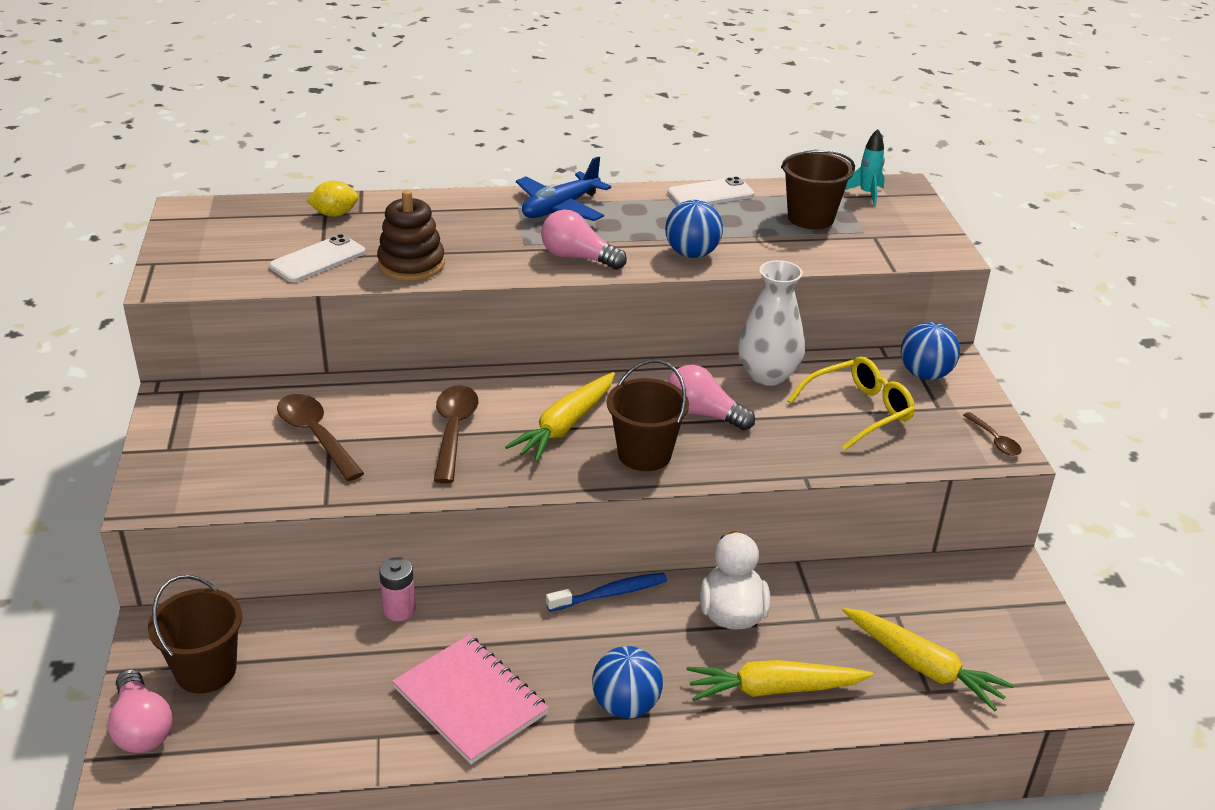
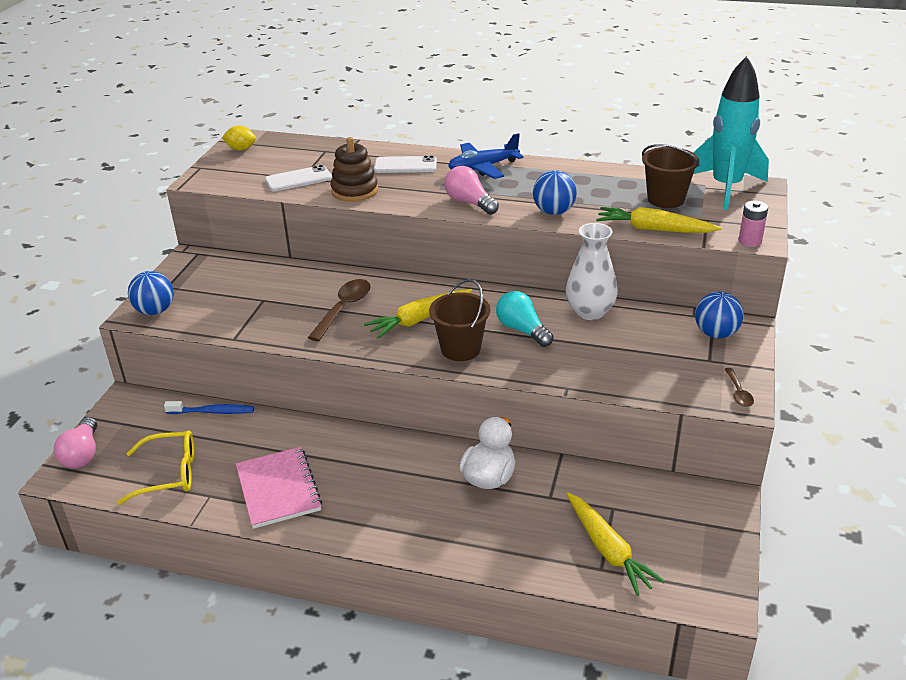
camera: 25 degrees right, 0 degrees up
brown bucket [148,575,242,693] -> none
brown spoon [277,394,364,481] -> none
yellow lemon [306,181,359,217] -> yellow lemon moved to [222,126,256,151]
pink battery [379,557,416,621] -> pink battery moved to [738,201,768,247]
blue toothbrush [546,573,667,612] -> blue toothbrush moved to [164,401,254,414]
blue ball [592,646,663,719] -> blue ball moved to [128,271,174,315]
white phone [667,177,754,205] -> white phone moved to [374,156,437,173]
pink light bulb [668,365,755,430] -> turquoise light bulb [496,291,554,347]
yellow carrot [686,660,873,701] -> yellow carrot moved to [596,207,722,233]
yellow glasses [788,357,915,451] -> yellow glasses moved to [117,430,195,505]
turquoise rocket [845,129,885,205] -> turquoise rocket [693,56,769,210], size x2.38

